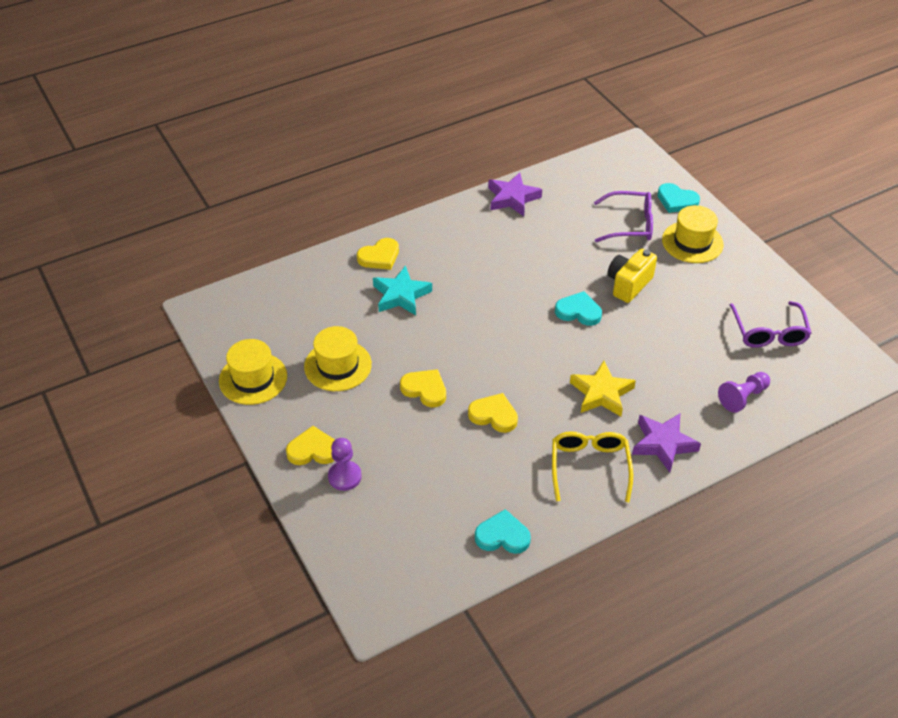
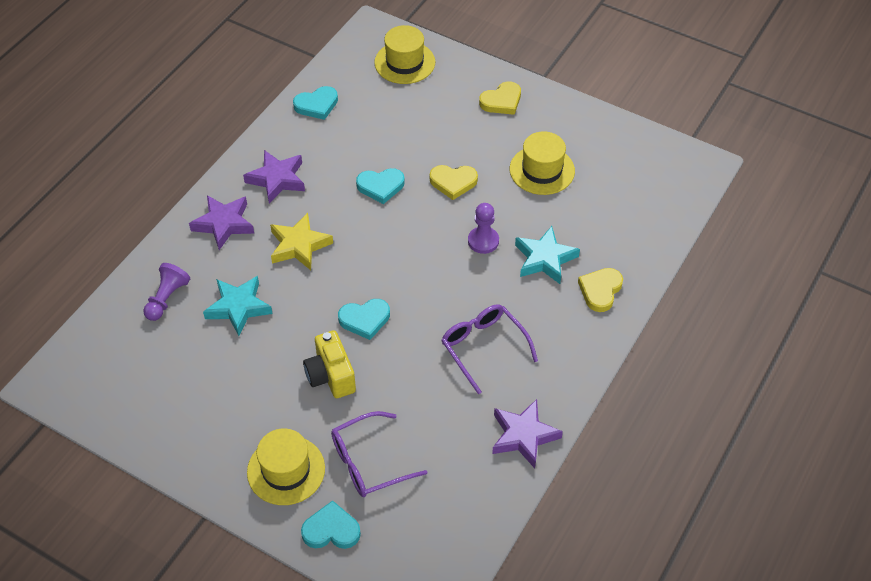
camera: 150 degrees right, 5 degrees up
yellow hat [219,339,287,405] -> yellow hat moved to [374,25,435,84]
purple pawn [328,438,362,491] -> purple pawn moved to [468,203,499,254]
yellow heart [468,393,518,433] -> turquoise heart [356,168,405,204]
yellow glasses [552,431,633,502] -> purple star [243,150,305,204]
yellow camera [607,249,657,303] -> yellow camera turned 150 degrees clockwise [303,330,356,398]
purple glasses [730,301,812,348] -> purple glasses moved to [441,304,538,394]
none -> turquoise star [203,276,273,336]

